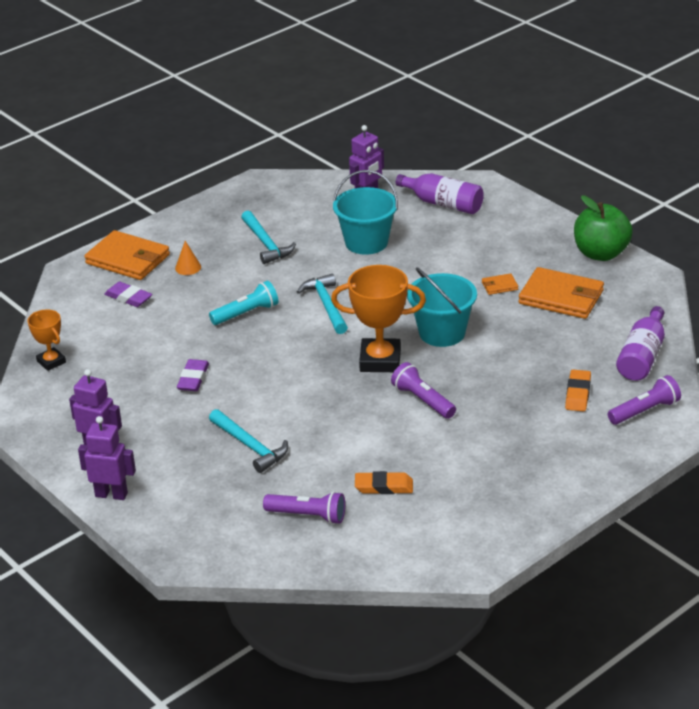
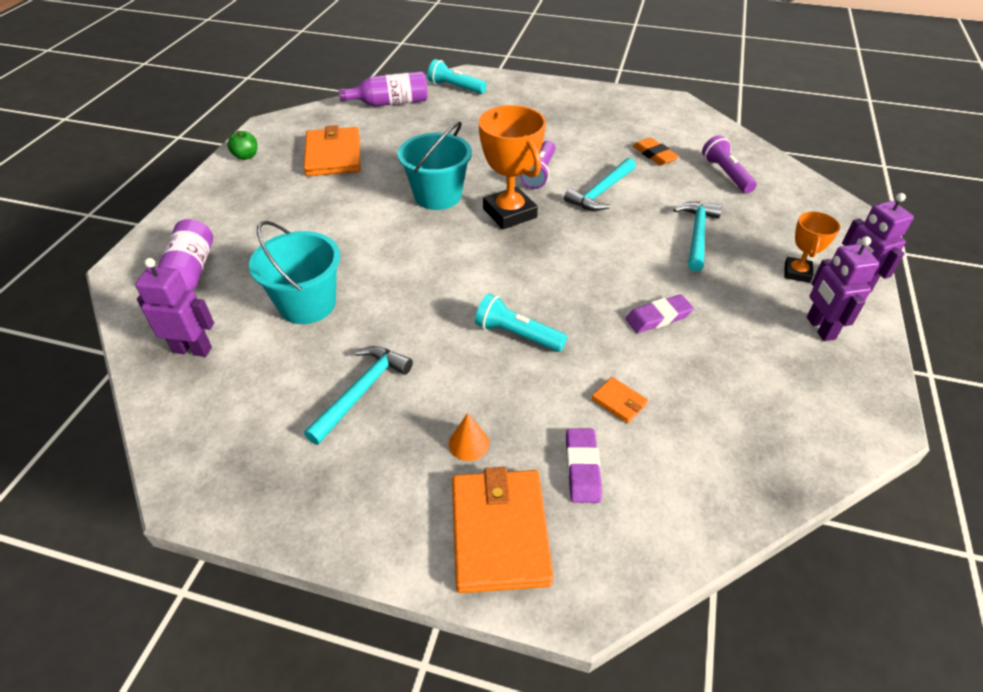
camera: 125 degrees left, 10 degrees up
orange trophy [28,309,66,371] -> orange trophy moved to [784,212,840,283]
turquoise hammer [297,273,348,334] -> turquoise hammer moved to [564,158,636,211]
orange wallet [482,273,518,295] -> orange wallet moved to [591,377,648,424]
orange eraser [565,370,591,412] -> none
green apple [574,195,633,261] -> green apple [227,131,257,160], size x0.49
purple flashlight [608,375,681,425] -> turquoise flashlight [428,59,487,94]

